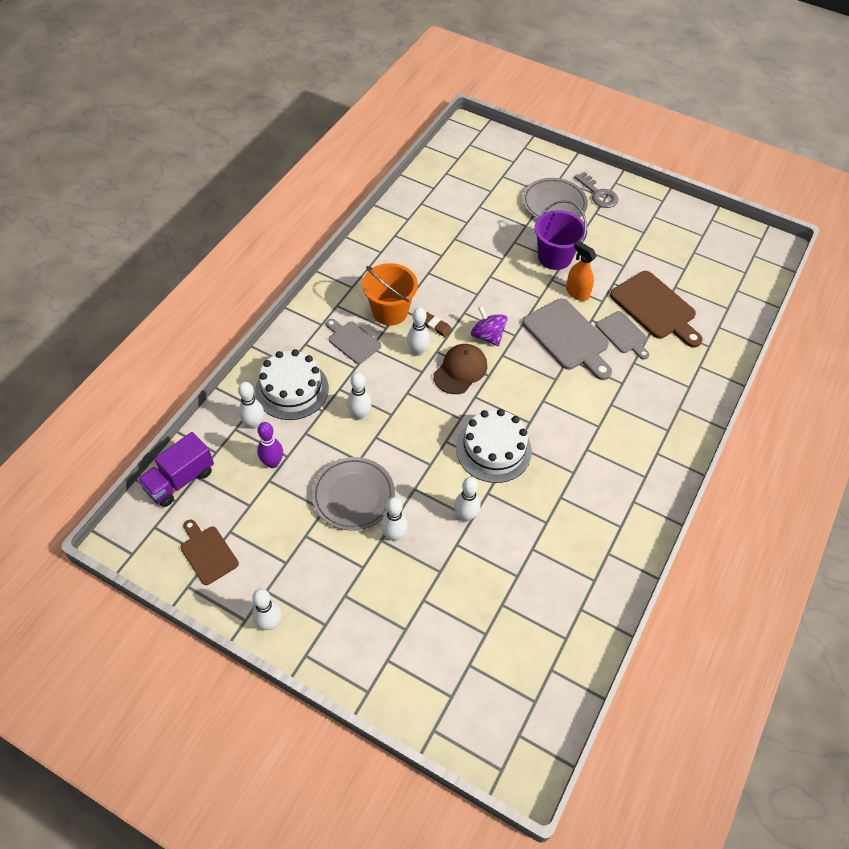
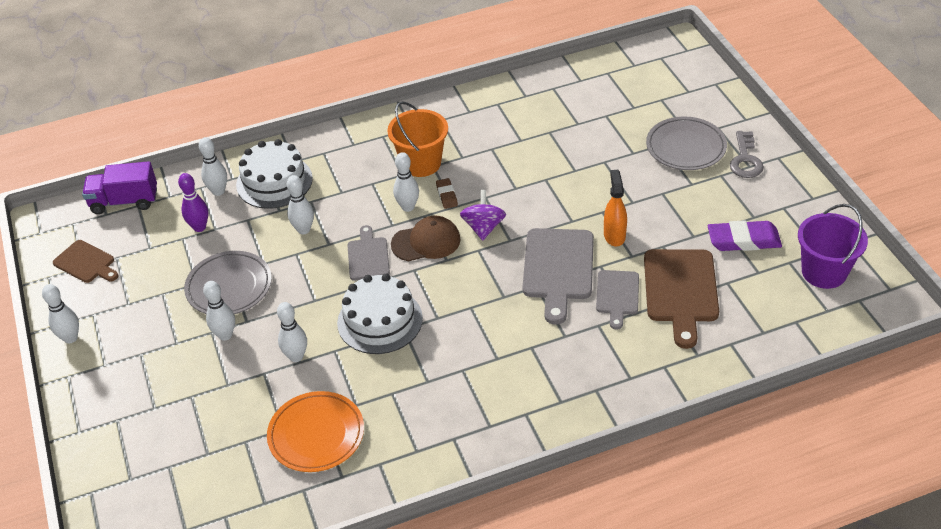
camera: 45 degrees right, 10 degrees down
brown cutting board [180,520,239,585] -> brown cutting board turned 120 degrees clockwise [53,240,119,283]
grey cutting board [326,319,381,364] -> grey cutting board moved to [348,225,390,281]
purple bucket [535,200,587,270] -> purple bucket moved to [798,204,868,289]
none -> orange plate [267,391,364,472]
none -> purple eraser [708,220,782,251]

